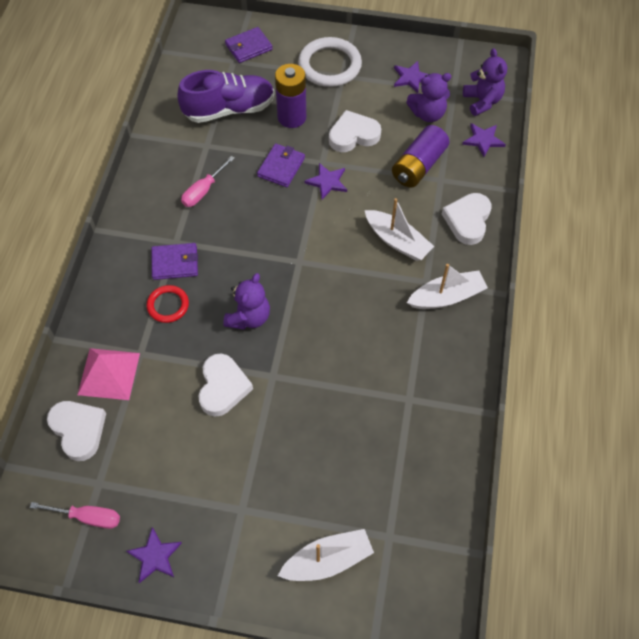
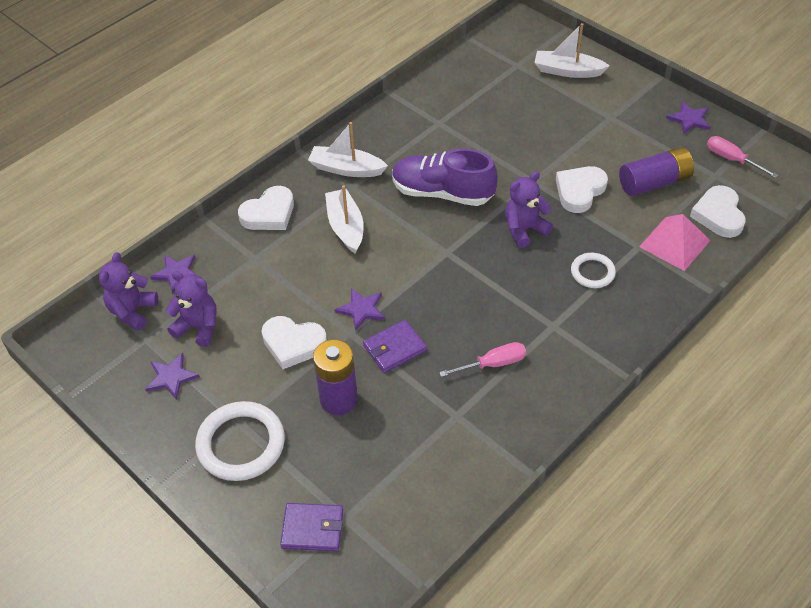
camera: 145 degrees left, 10 degrees down
red ring [146,285,189,323] -> white ring [571,253,616,288]
purple wallet [152,243,198,280] -> none
purple shoe [178,70,274,123] -> purple shoe moved to [392,148,497,206]
purple battery [392,125,449,188] -> purple battery moved to [619,147,694,196]

